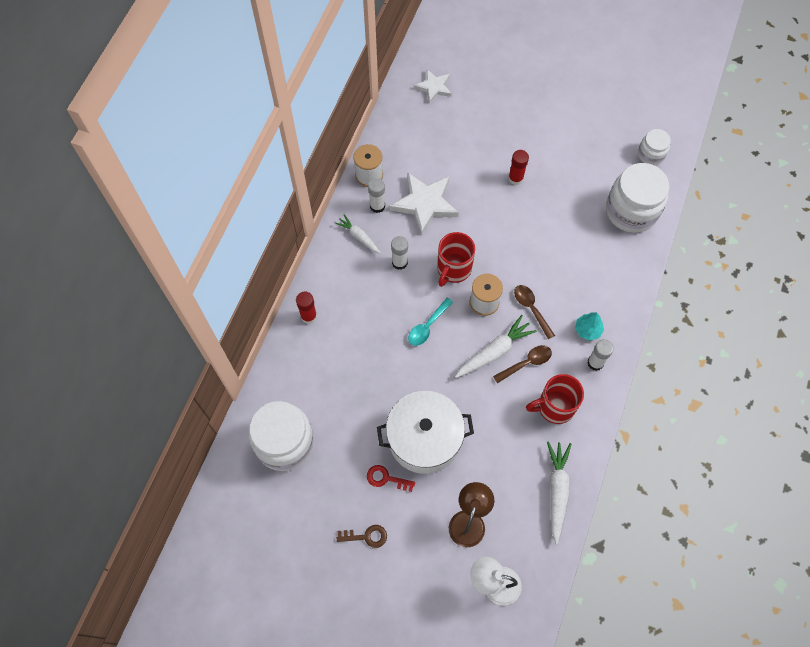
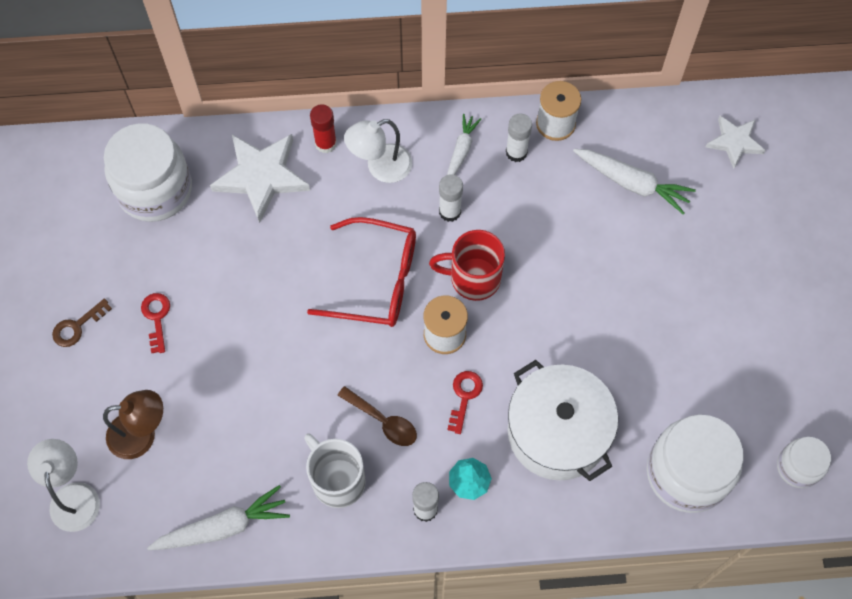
camera: 65 degrees right, 0 degrees up
brown key [337,525,387,548] -> brown key turned 75 degrees clockwise [52,298,112,347]
white pot [377,391,474,474] -> white pot moved to [508,360,618,481]
white star [390,172,459,236] -> white star moved to [210,134,310,223]
turquoise spoon [408,298,453,346] -> red glasses [307,217,416,327]
white carrot [455,315,537,378] -> white carrot moved to [573,149,696,215]
red glue stick [508,150,529,185] -> none
brown spoon [514,285,555,339] -> red key [447,371,483,434]
red mug [526,374,584,424] -> white mug [304,433,366,508]
none -> white lamp [344,119,412,183]

